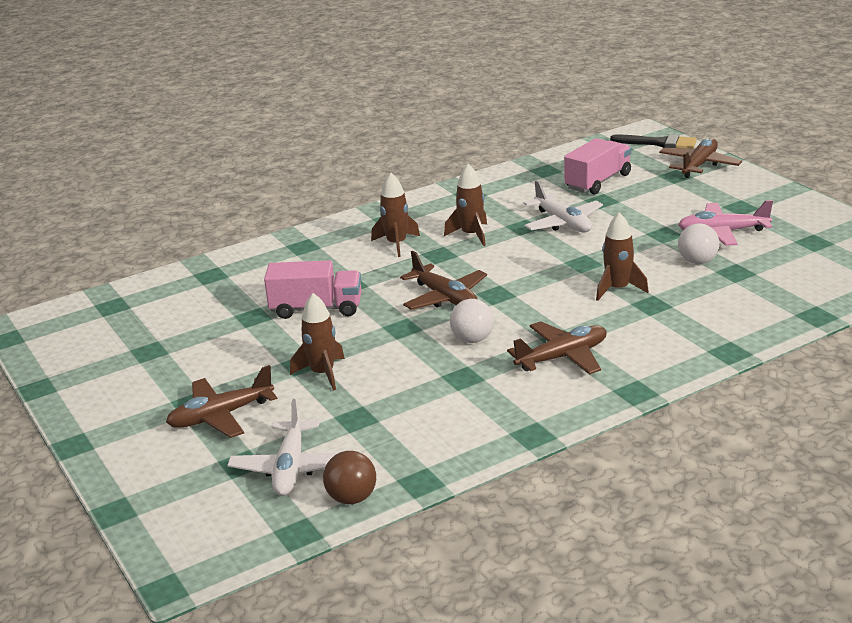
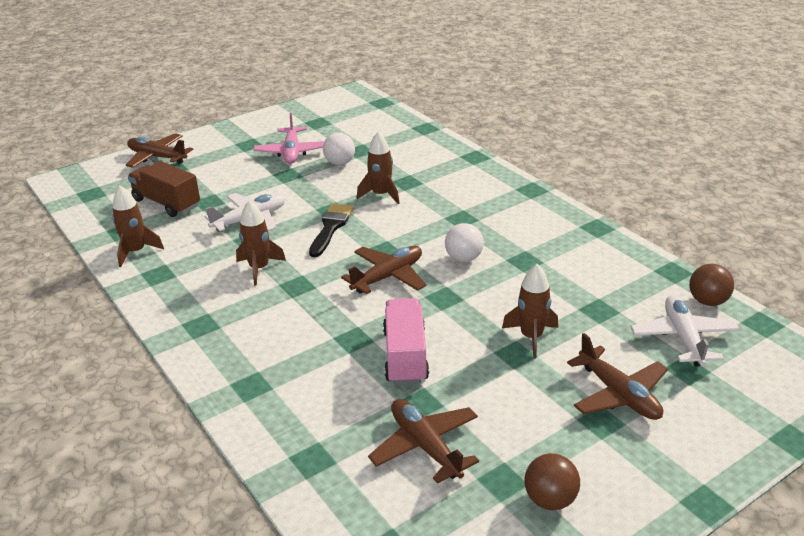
camera: 95 degrees left, 5 degrees up
white plane [228,399,338,496] -> white plane turned 90 degrees counterclockwise [631,295,740,366]
brown rocket [371,173,420,257] -> brown rocket moved to [112,185,164,267]
brown plane [507,321,607,375] -> brown plane moved to [368,399,479,484]
pink truck [564,138,631,195] -> brown truck [128,161,200,217]
black brush [610,134,697,149] -> black brush moved to [309,203,354,257]
none -> brown ball [524,453,580,510]

